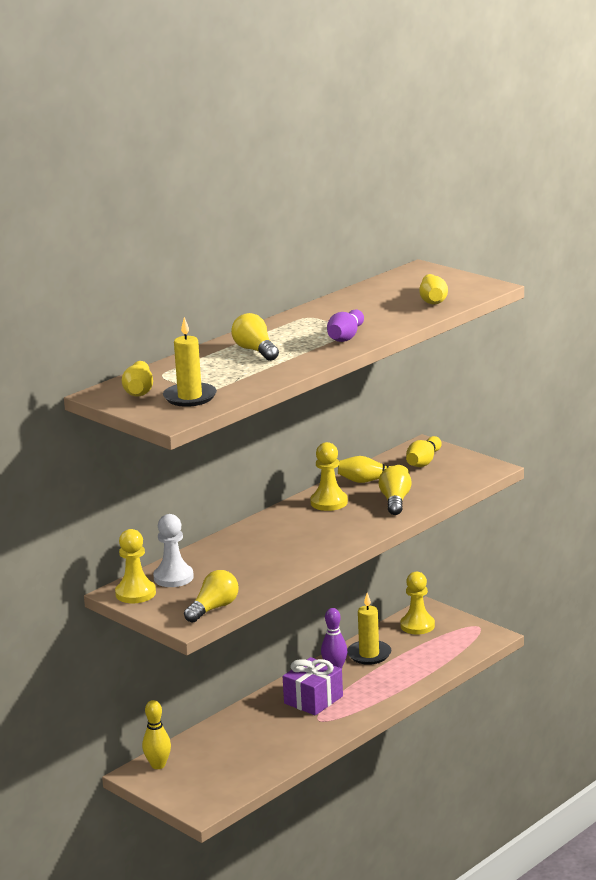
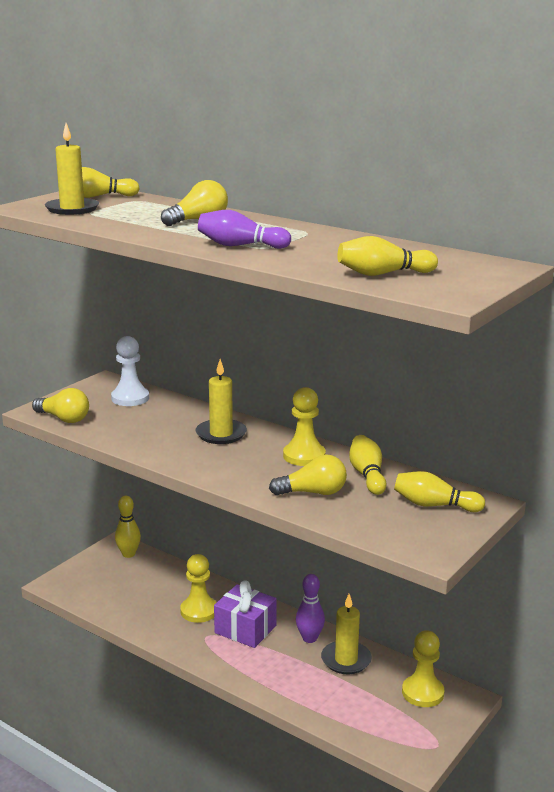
camera: 80 degrees right, 0 degrees up
yellow pawn [115,529,156,603] -> yellow pawn moved to [180,554,217,623]
none -> yellow candle [195,359,247,444]

